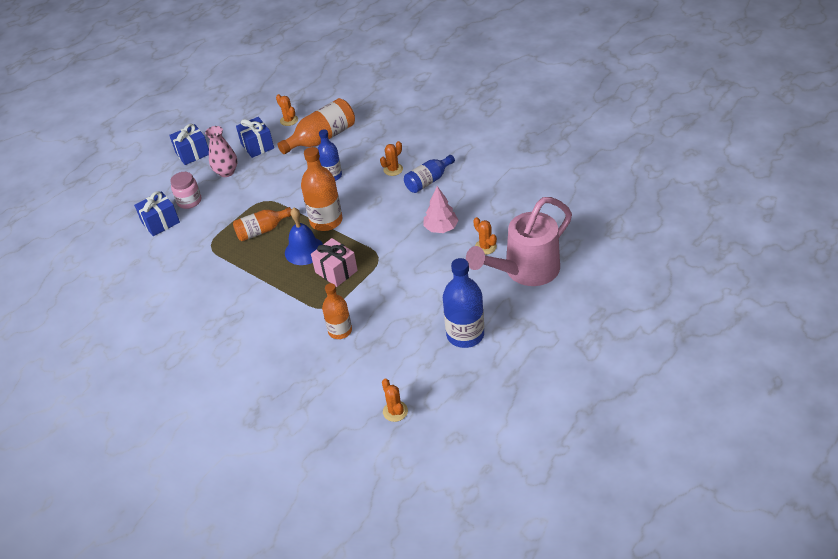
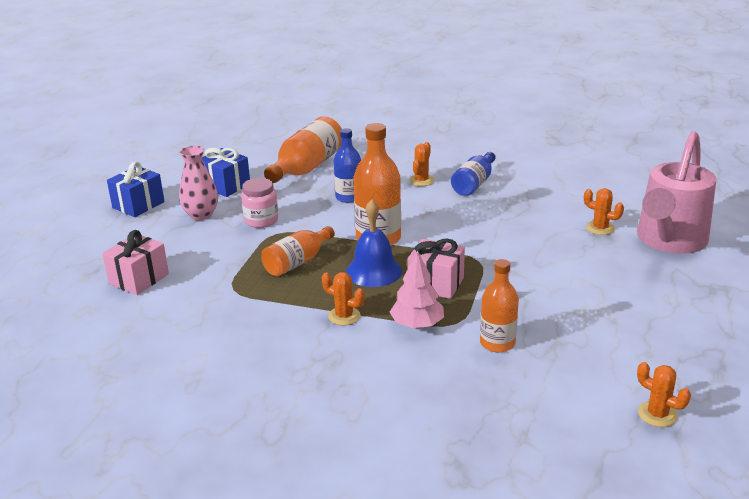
camera: 25 degrees left, 15 degrees down
blue gift [134,191,180,236] -> pink gift [102,230,169,295]
pink jar [170,172,201,209] -> pink jar moved to [241,178,278,228]
orange cactus [276,94,298,126] -> orange cactus moved to [322,272,365,326]
pink tree [423,186,458,233] -> pink tree moved to [390,250,444,328]
blue bottle [443,258,484,348] -> none

